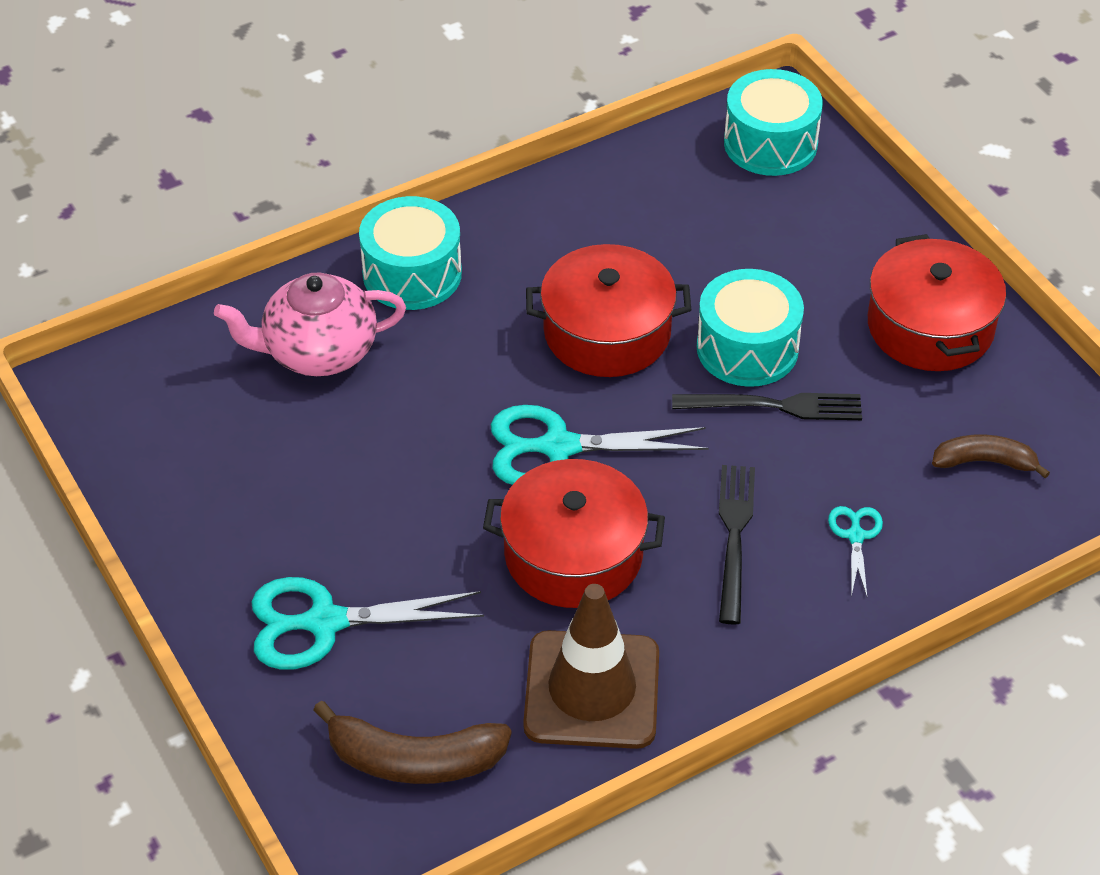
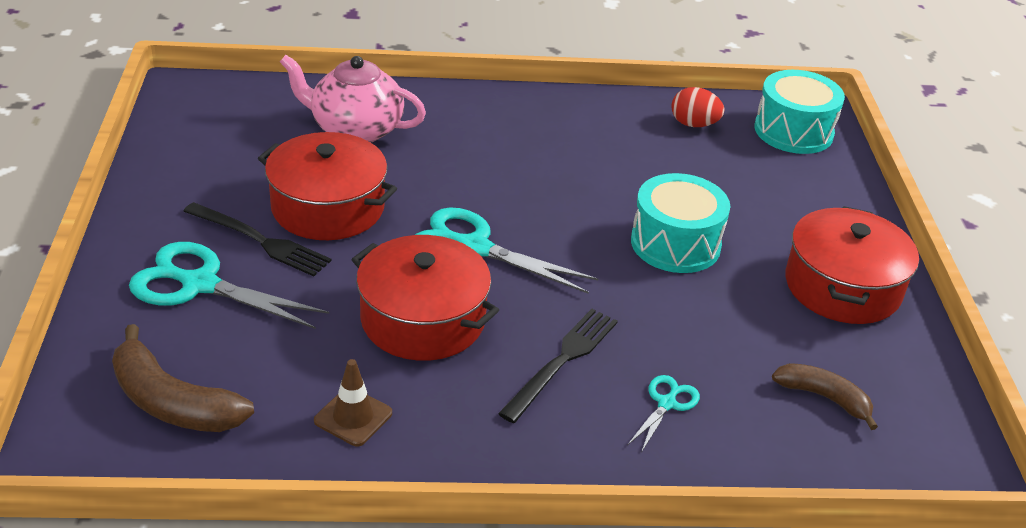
camera: 25 degrees right, 10 degrees down
turquoise drum [359,196,462,310] -> none
brown traffic cone [523,584,659,749] -> brown traffic cone [314,359,392,446], size x0.49
red pot [526,244,691,377] -> red pot moved to [258,132,397,240]
black fork [672,393,862,420] -> black fork moved to [183,202,332,276]
none -> red egg [671,87,724,127]

